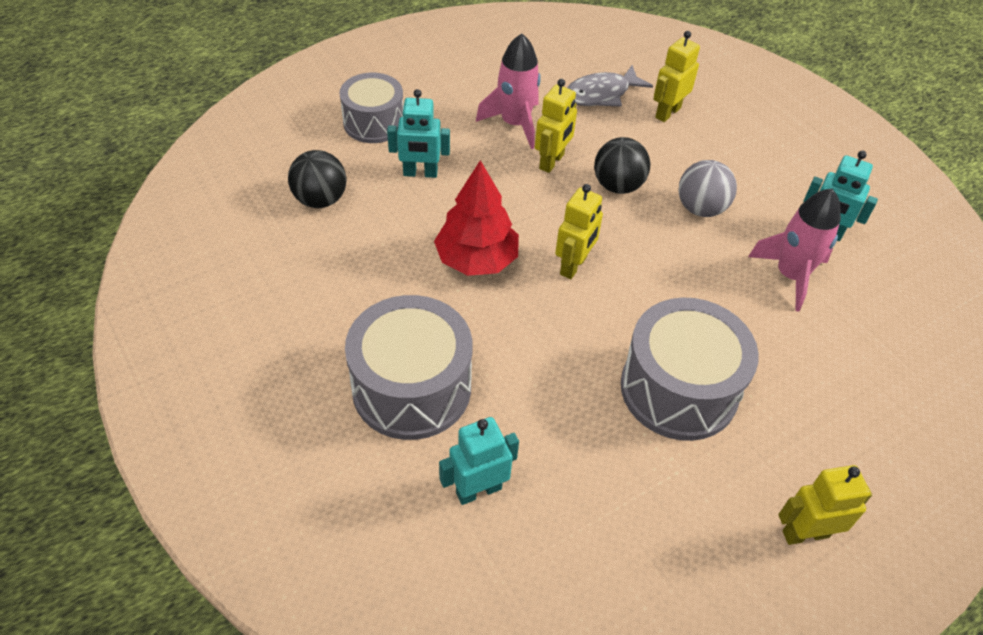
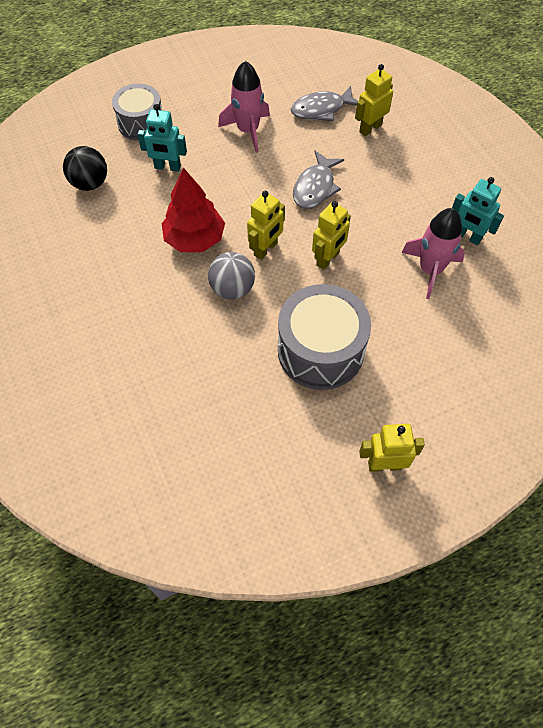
camera: 10 degrees right, 10 degrees up
grey drum [345,295,472,440] -> none
turquoise robot [439,417,519,505] -> none
yellow robot [535,79,577,173] -> yellow robot moved to [312,201,351,270]
black ball [594,137,650,194] -> grey fish [293,151,344,209]
grey ball [678,160,737,217] -> grey ball moved to [208,252,255,299]

